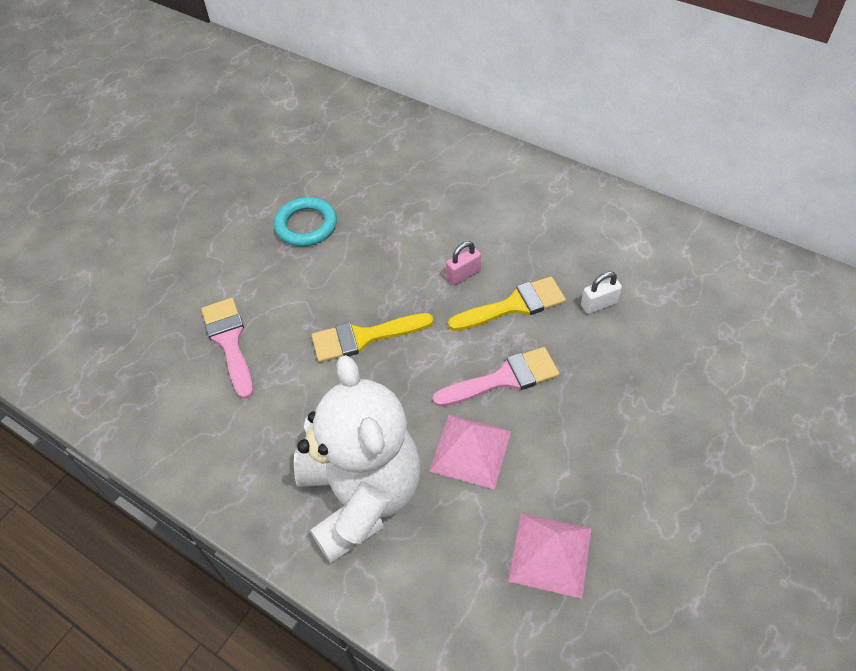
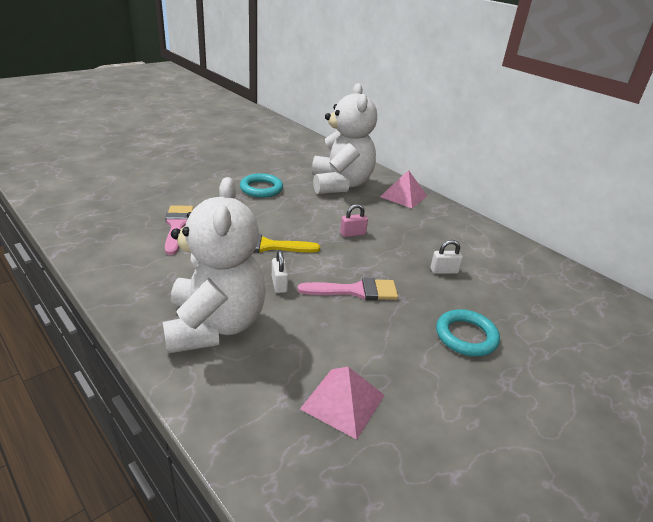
camera: 10 degrees right, 20 degrees down
pink pyramid [429,415,511,490] -> pink pyramid moved to [380,170,427,208]
yellow brush [448,276,566,331] -> none
none -> white padlock [272,250,288,293]
none -> white teddy bear [312,83,377,194]
none -> turquoise ring [436,309,500,356]

